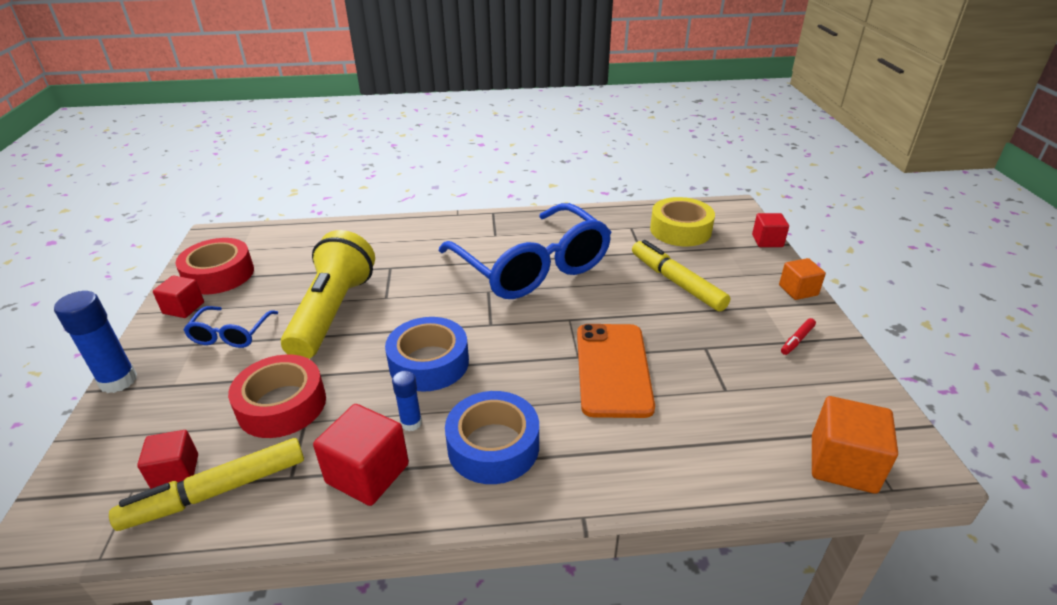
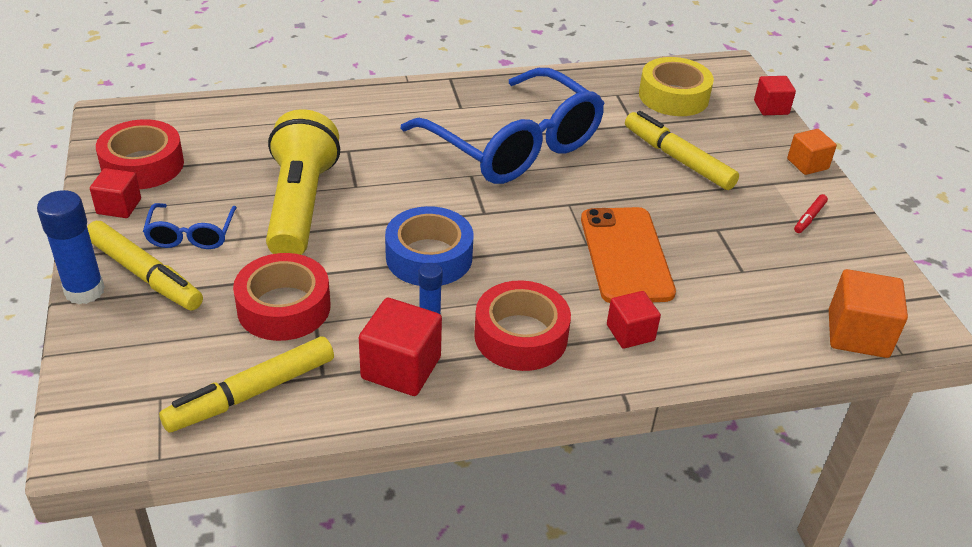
camera: 10 degrees left, 5 degrees up
red cube [137,430,198,489] -> red cube moved to [607,291,661,349]
blue tape [445,391,539,484] -> red tape [474,280,571,371]
none -> yellow marker [87,221,203,310]

